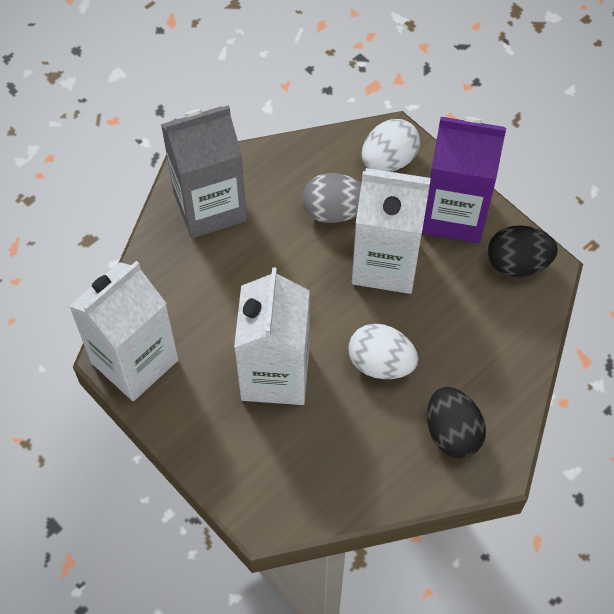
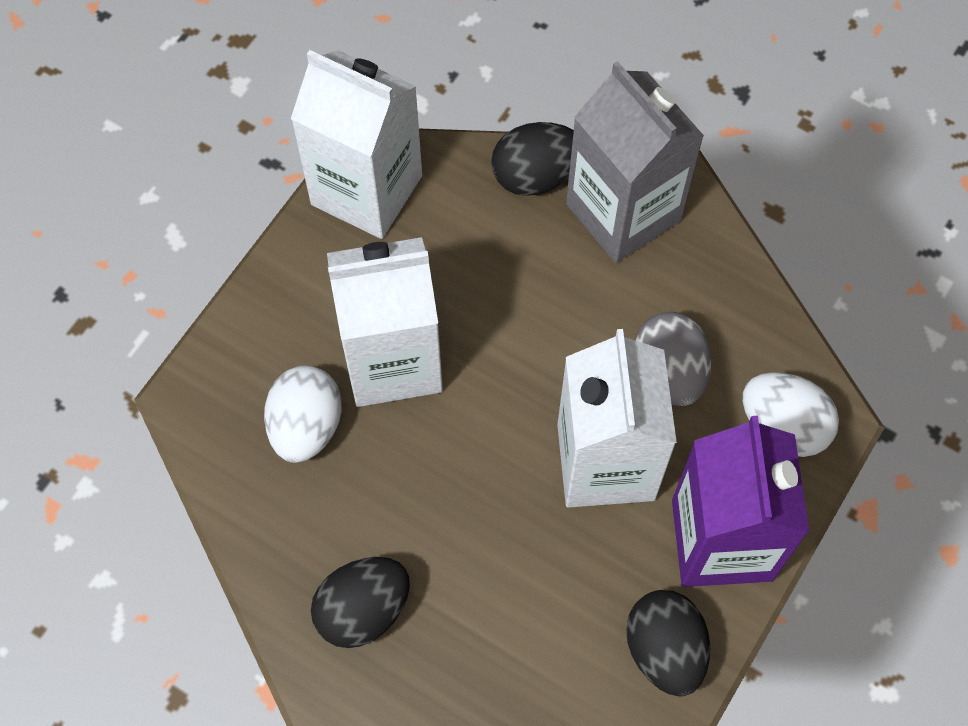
camera: 75 degrees right, 5 degrees up
white egg [348,324,418,379] -> white egg moved to [264,366,342,463]
none -> black egg [491,122,574,196]

